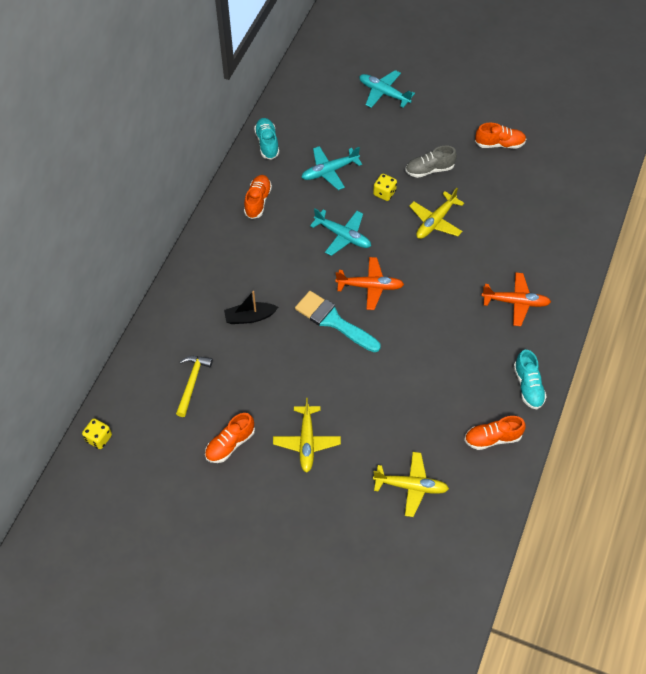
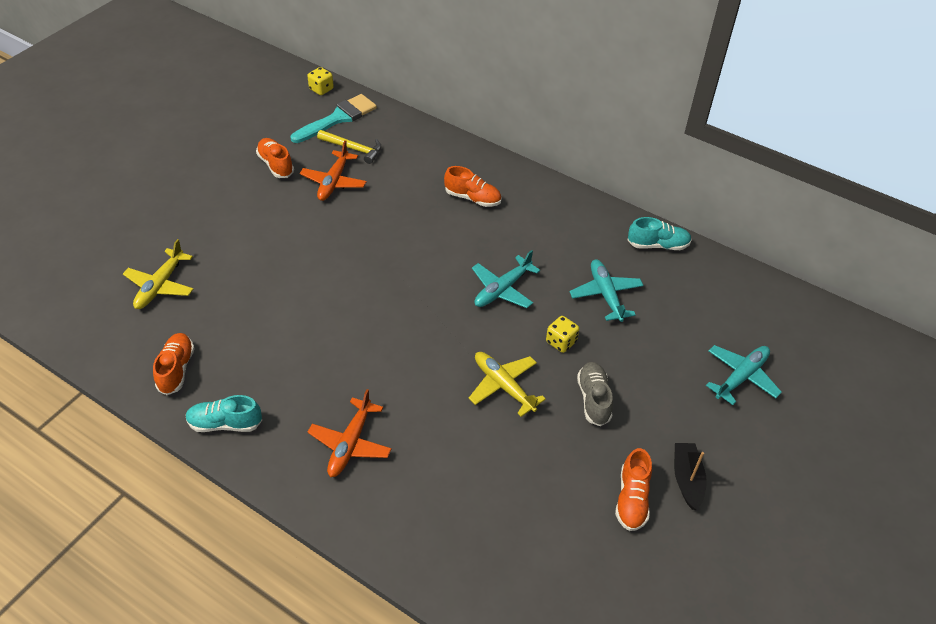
camera: 100 degrees right, 10 degrees down
black boat [224,291,278,324] -> black boat moved to [674,443,707,510]
orange shoe [244,175,272,219] -> orange shoe moved to [444,166,501,207]
yellow plane [273,398,341,473] -> none
turquoise brush [295,291,381,352] -> turquoise brush moved to [291,94,377,143]
orange plane [335,257,404,310] -> orange plane moved to [300,140,367,201]

